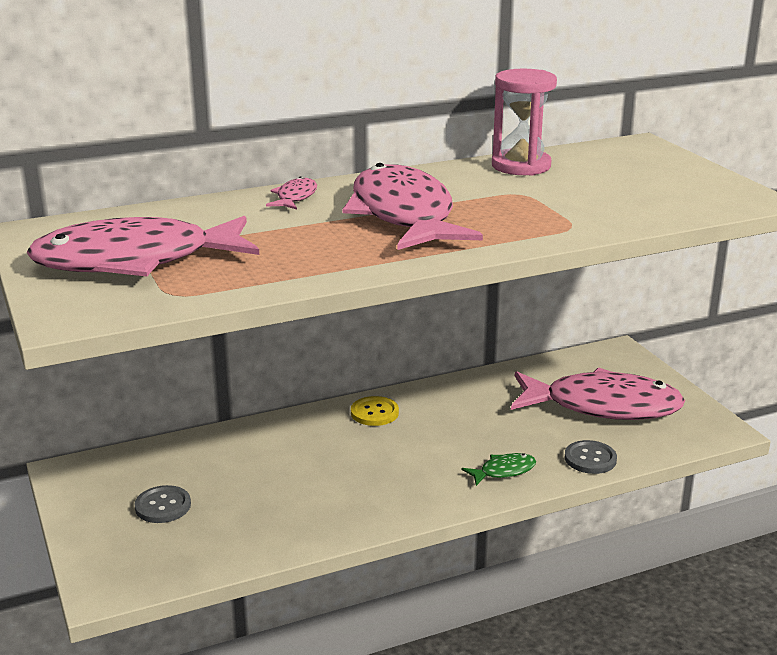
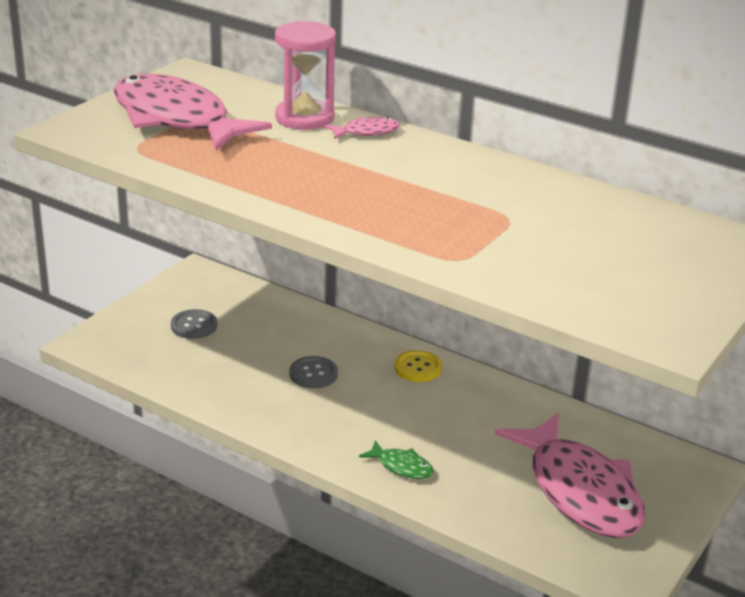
camera: 55 degrees right, 5 degrees up
pink fish [342,163,483,250] -> none
pink hourglass [492,69,557,176] -> pink hourglass moved to [275,21,336,130]
grey button [565,440,617,474] -> grey button moved to [289,356,338,389]

